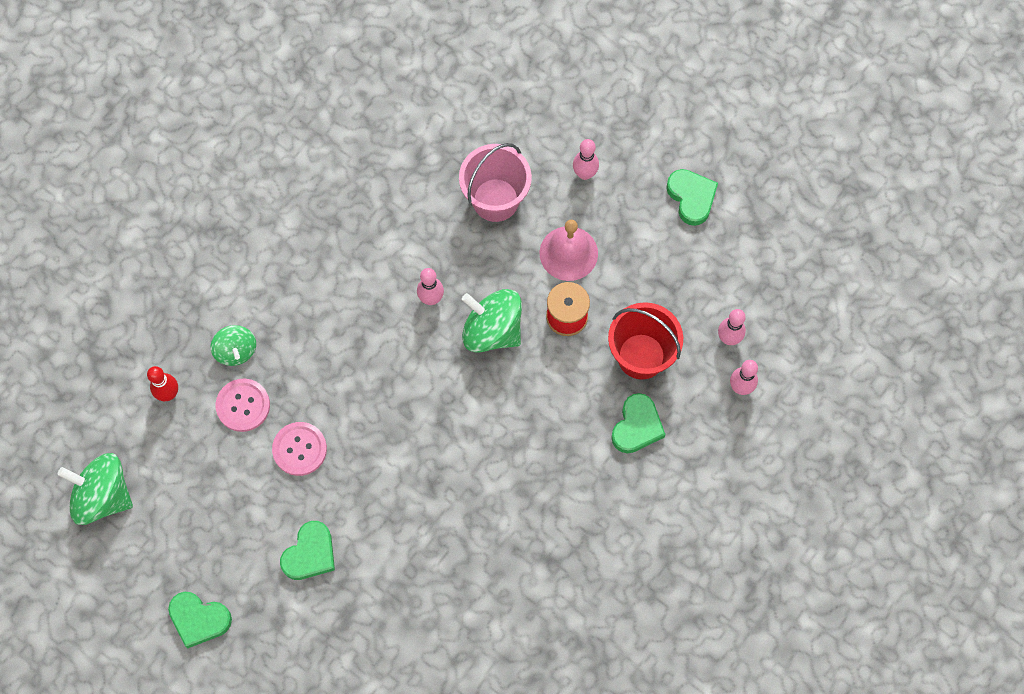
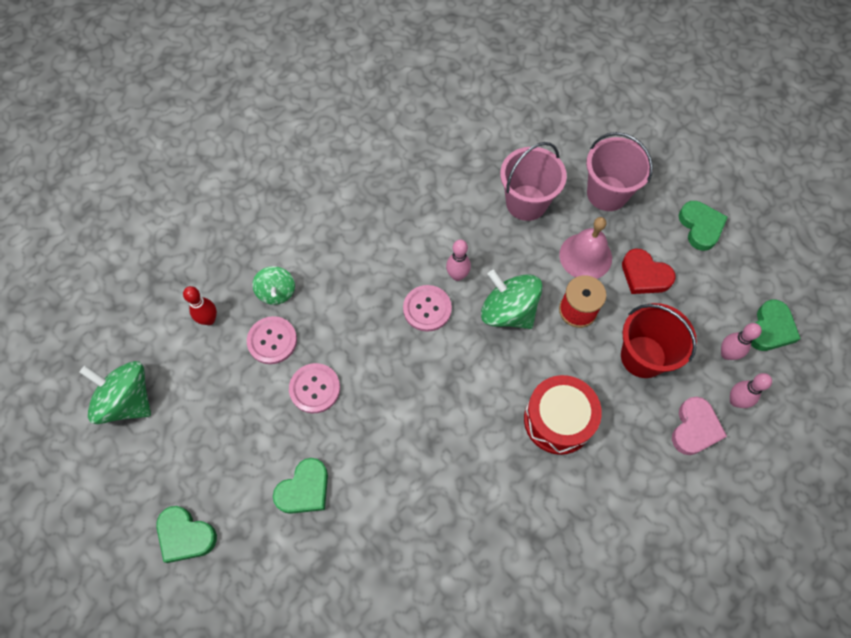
camera: 10 degrees right, 5 degrees down
pink bowling pin [573,139,599,180] -> pink bucket [586,132,653,211]
green heart [611,393,666,453] -> green heart moved to [751,300,801,351]
none -> pink button [403,285,452,332]
none -> red drum [524,375,602,455]
none -> red heart [622,249,676,294]
none -> pink heart [672,397,727,455]

